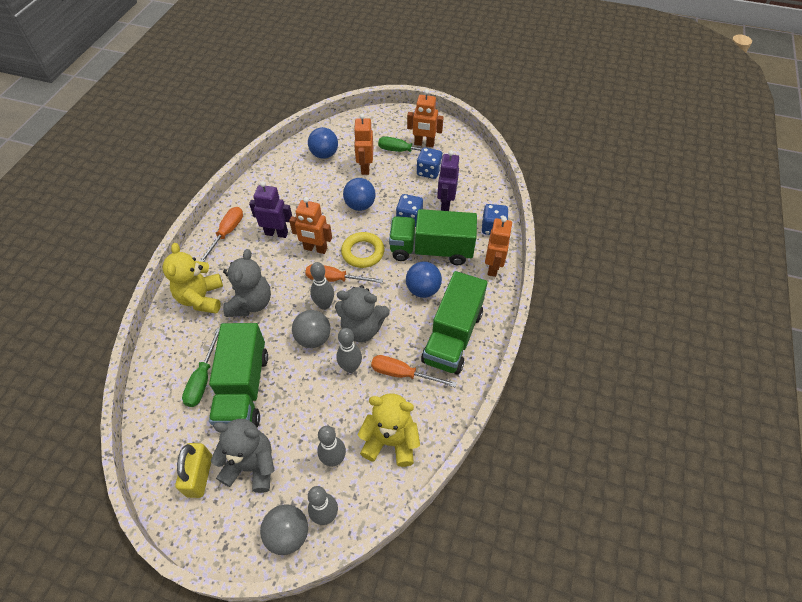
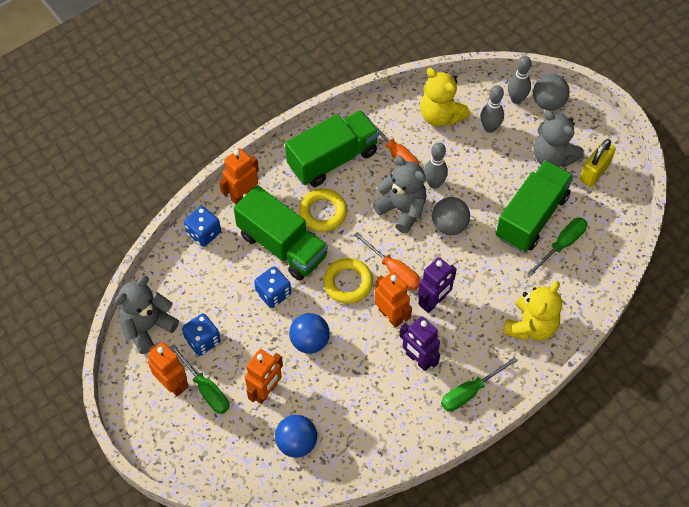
camera: 145 degrees left, 5 degrees up
orange screwdriver [199,207,243,262] -> green screwdriver [441,357,518,411]
grey teddy bear [223,249,271,317] -> grey teddy bear moved to [115,276,179,354]
grey bowling pin [310,262,334,310] -> none
blue ball [406,262,442,298] -> yellow ring [299,189,347,232]
purple robot [437,150,459,211] -> purple robot moved to [418,257,457,313]

